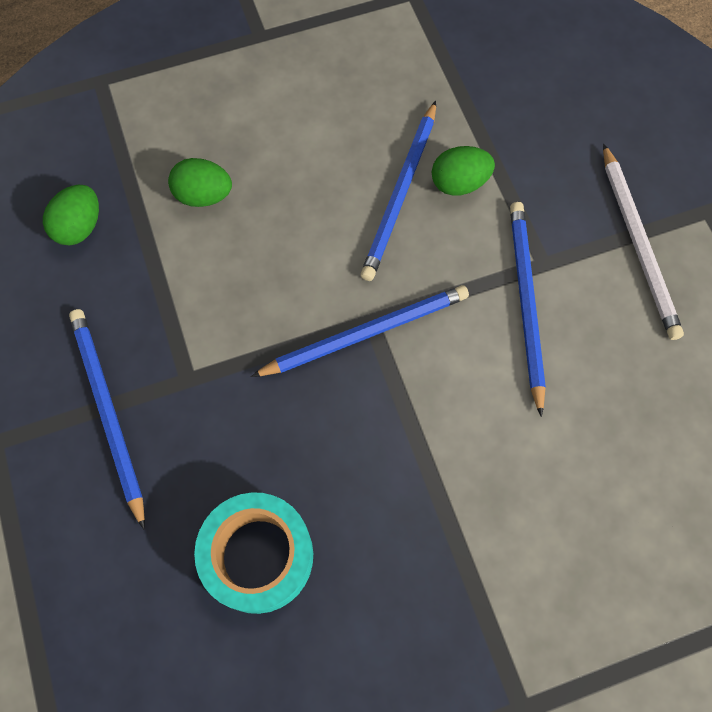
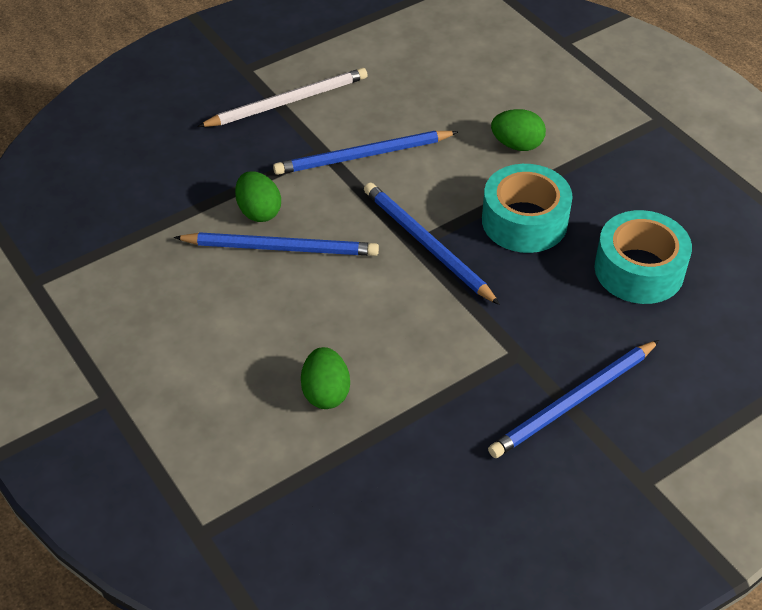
camera: 105 degrees left, 20 degrees down
green egg [43,185,99,245] -> green egg moved to [491,109,546,151]
none -> turquoise tape [482,164,573,253]

